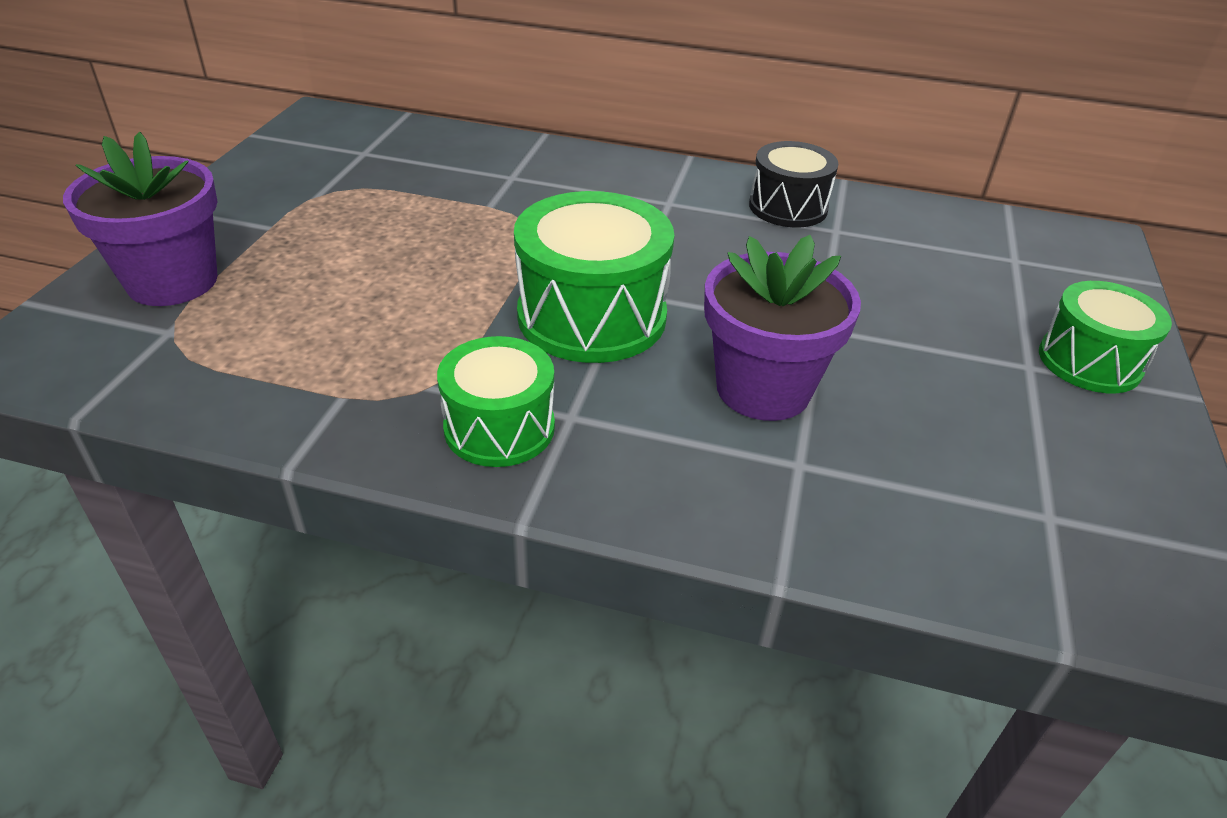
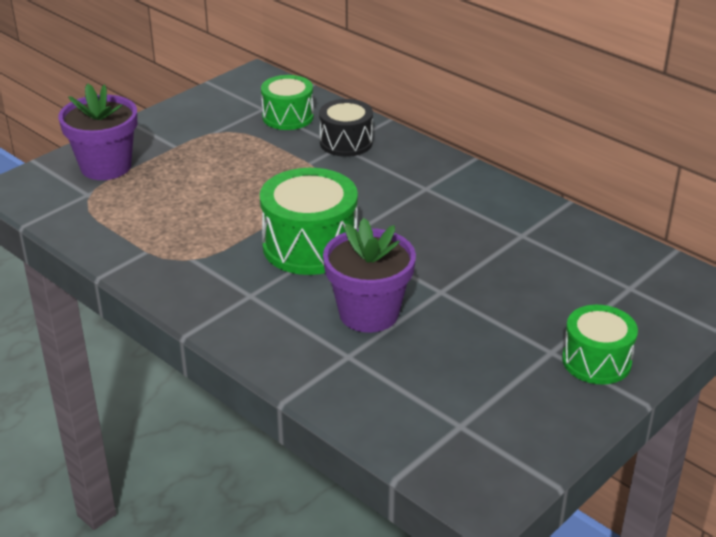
camera: 30 degrees right, 5 degrees down
green drum [437,336,555,467] -> green drum moved to [261,75,314,130]
black drum [749,141,838,227] -> black drum moved to [319,99,373,157]

